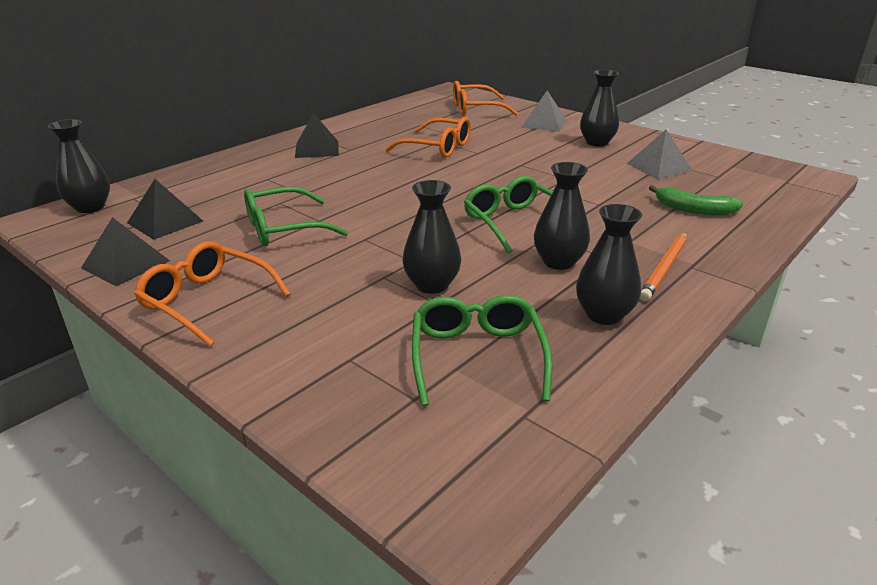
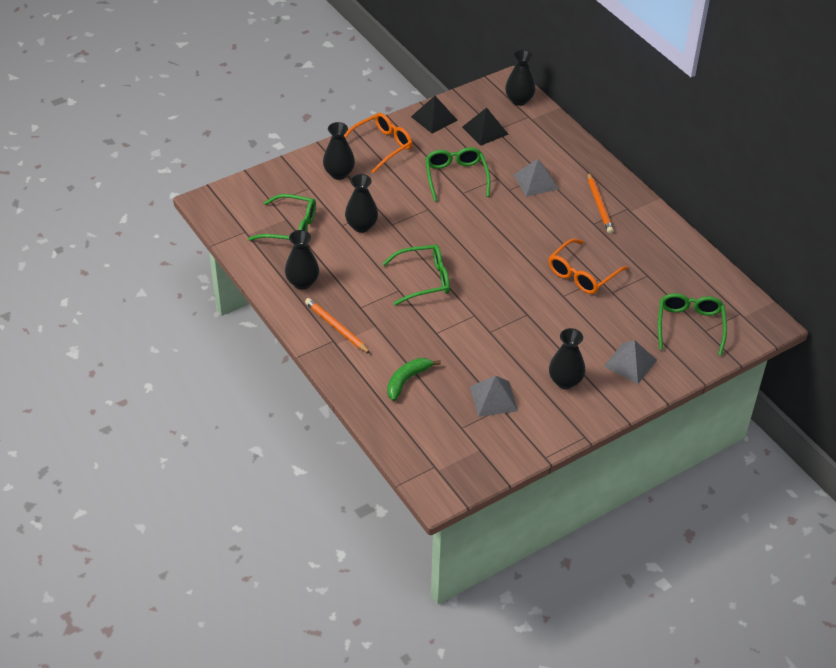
camera: 105 degrees right, 15 degrees up
black pyramid [295,113,339,158] -> orange pencil [588,172,614,234]
orange glasses [453,81,518,116] -> green glasses [658,293,727,356]
black vase [534,162,590,270] -> black vase moved to [323,122,355,180]
none -> grey pyramid [513,159,558,197]

